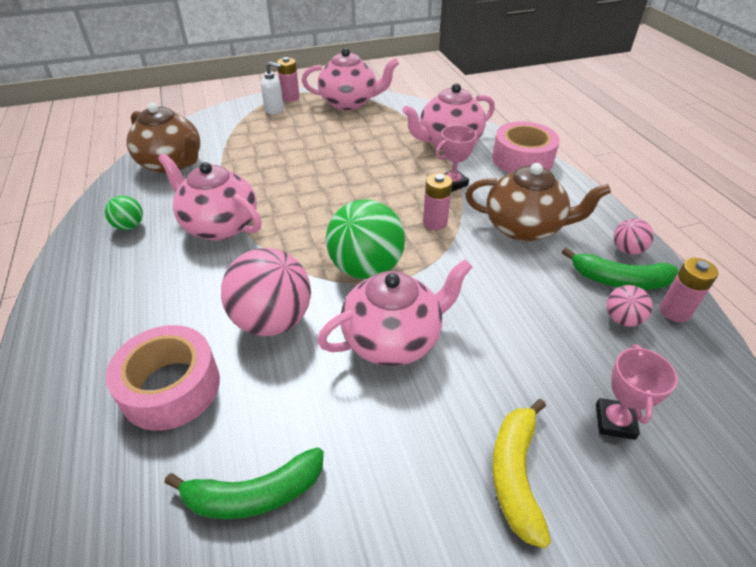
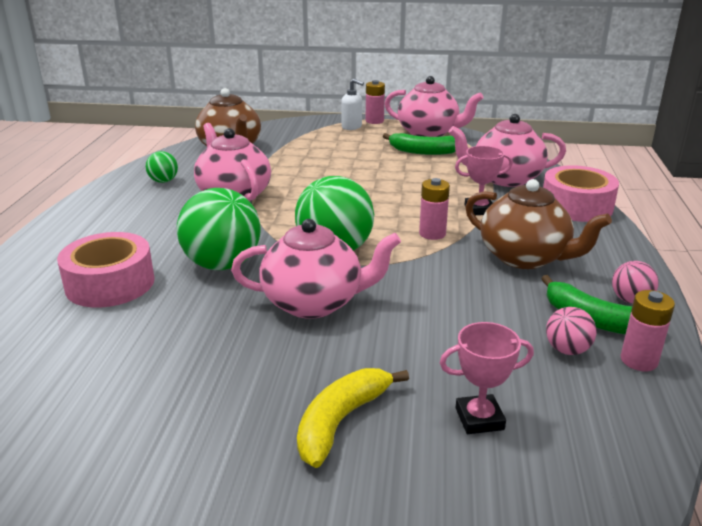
camera: 25 degrees right, 15 degrees down
green banana [165,447,324,519] -> green banana moved to [383,133,456,155]
pink ball [221,248,311,336] -> green ball [177,188,261,270]
pink trophy [596,344,678,440] -> pink trophy turned 45 degrees clockwise [440,322,534,434]

